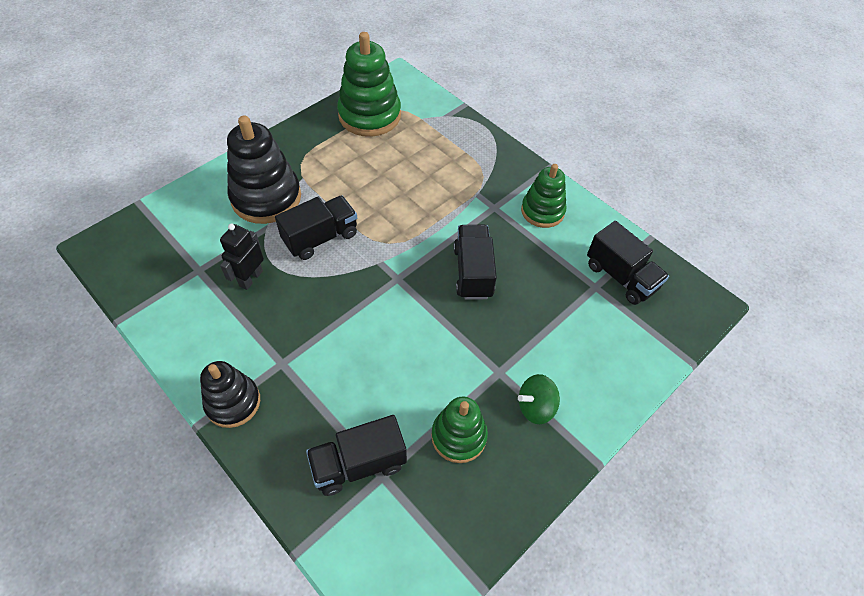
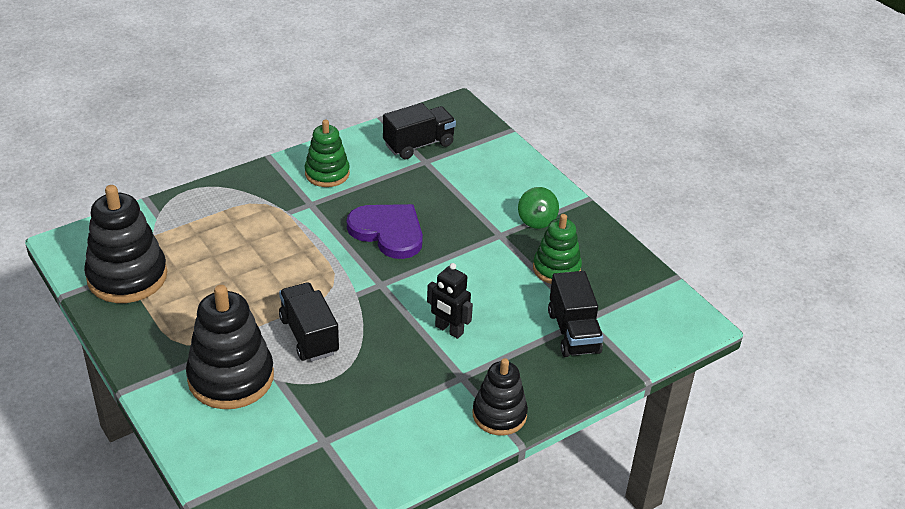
camera: 80 degrees left, 15 degrees down
black robot [220,224,264,290] -> black robot moved to [427,263,473,339]
green stacking toy [337,32,401,137] -> black stacking toy [84,185,167,303]
black truck [454,225,497,300] -> purple heart [347,204,423,259]

